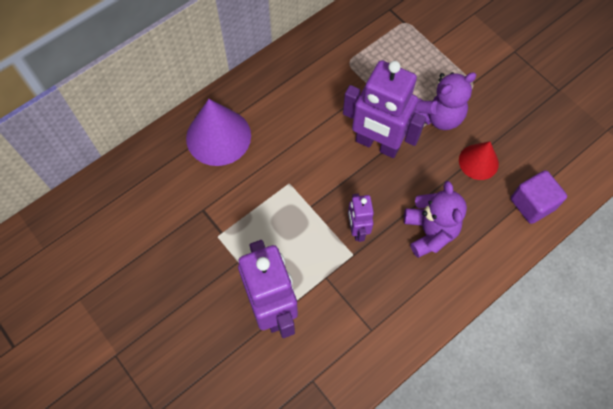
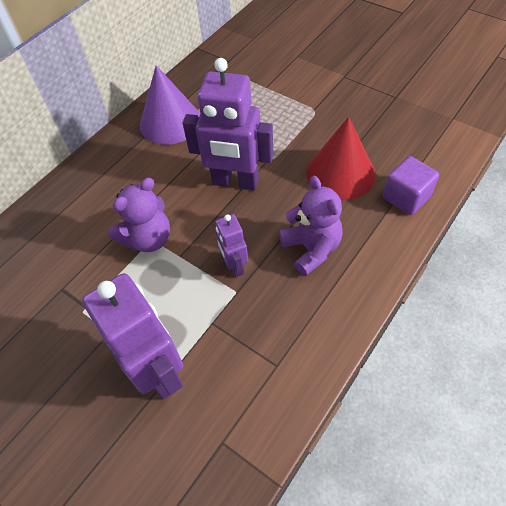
camera: 10 degrees left, 10 degrees down
purple cone [186,99,251,166] -> purple cone moved to [140,65,200,145]
purple teddy bear [415,72,477,130] -> purple teddy bear moved to [108,178,170,252]
red cone [459,141,499,180] -> red cone [307,117,376,200], size x1.66

